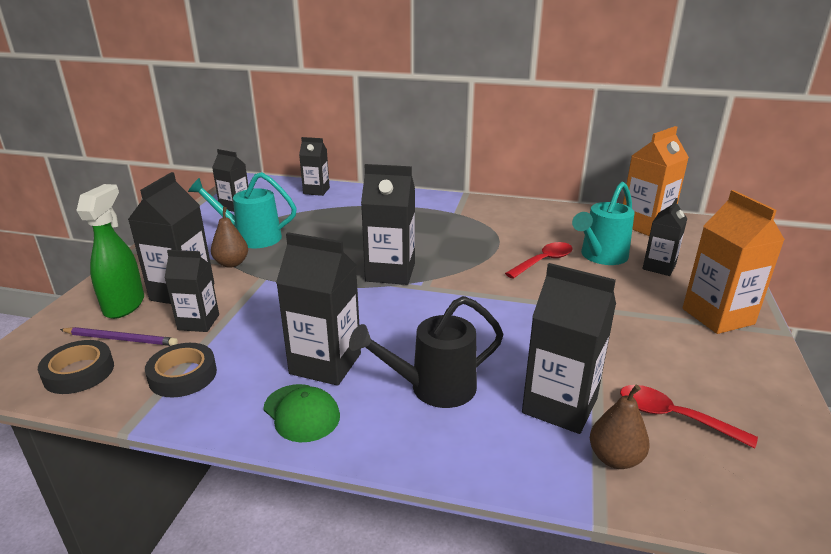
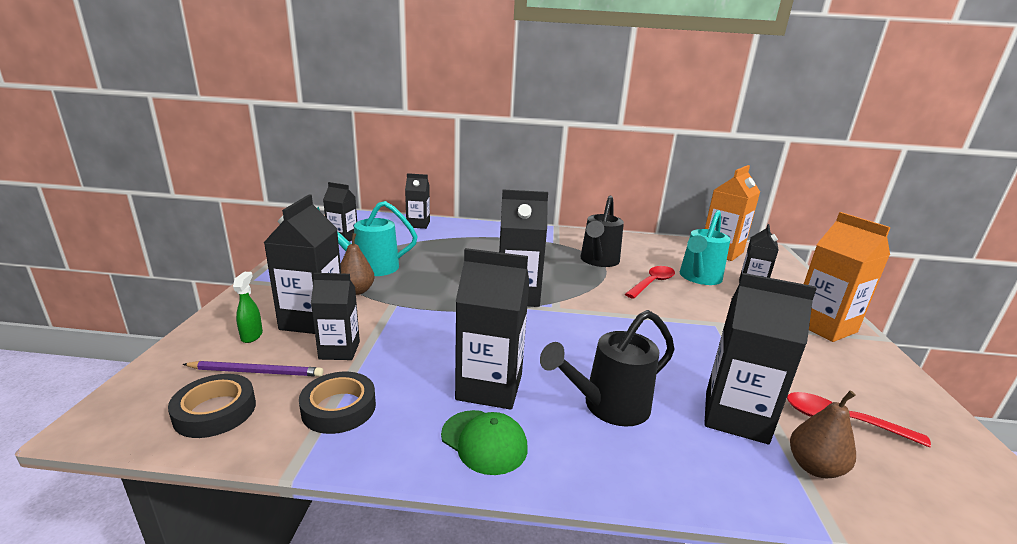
camera: 10 degrees left, 5 degrees down
green spray bottle [76,184,144,319] -> green spray bottle [233,272,263,343], size x0.51
none -> black watering can [580,196,624,267]

